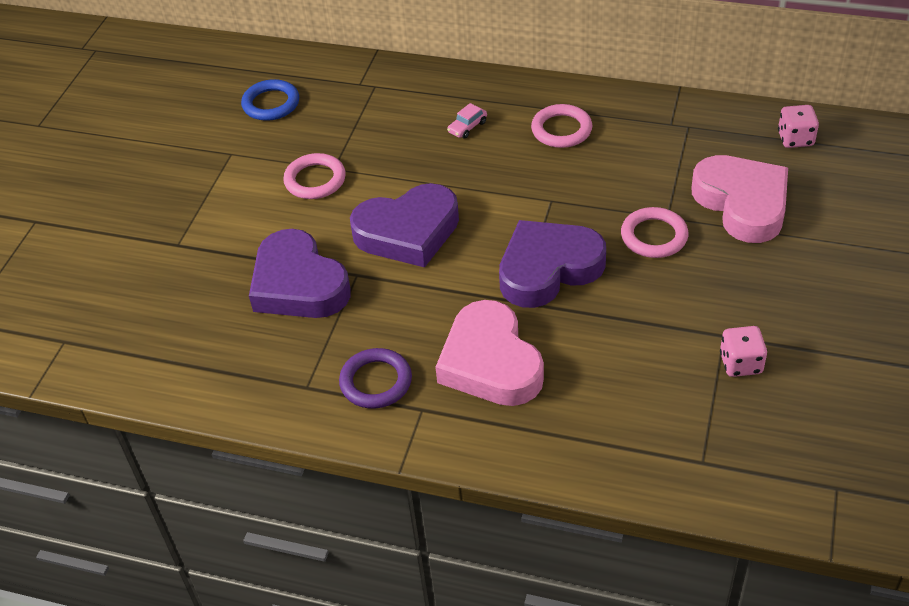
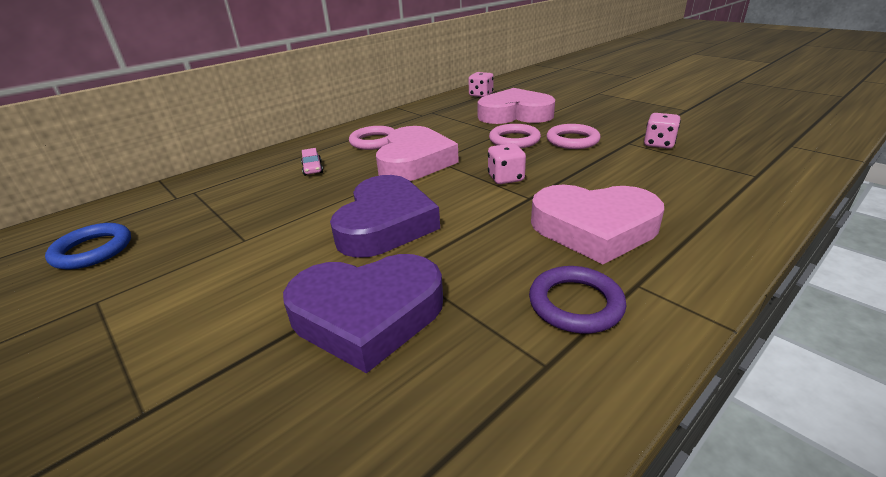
camera: 60 degrees left, 15 degrees down
pink ring [283,153,346,199] -> pink ring moved to [547,124,601,149]
purple heart [499,220,606,308] -> pink dice [488,143,526,184]
none -> pink heart [376,126,459,181]

